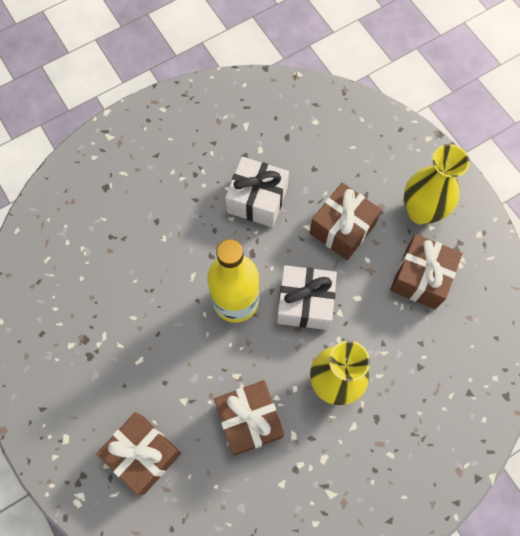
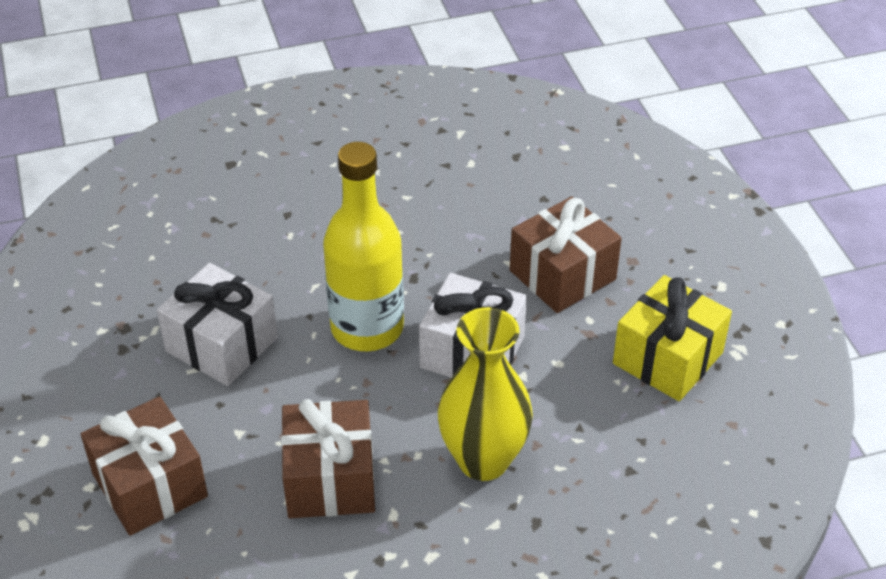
camera: 15 degrees right, 25 degrees down
white gift [225,157,289,227] -> white gift moved to [157,263,278,386]
brown gift [390,234,463,309] -> yellow gift [613,275,732,401]
yellow vase [404,144,470,225] -> none

